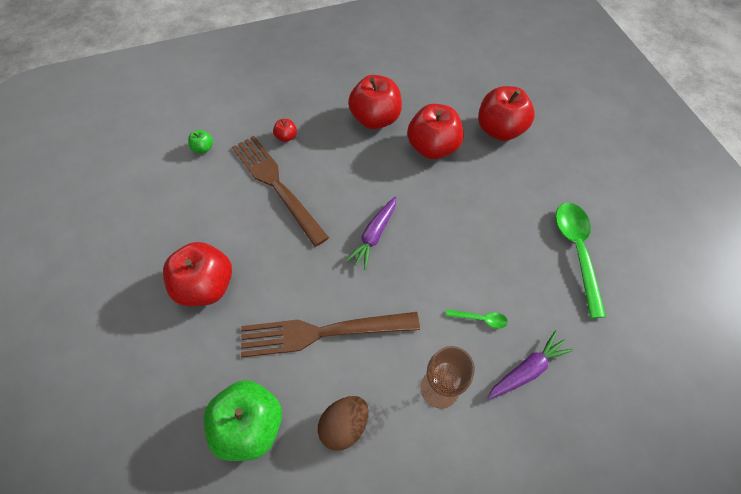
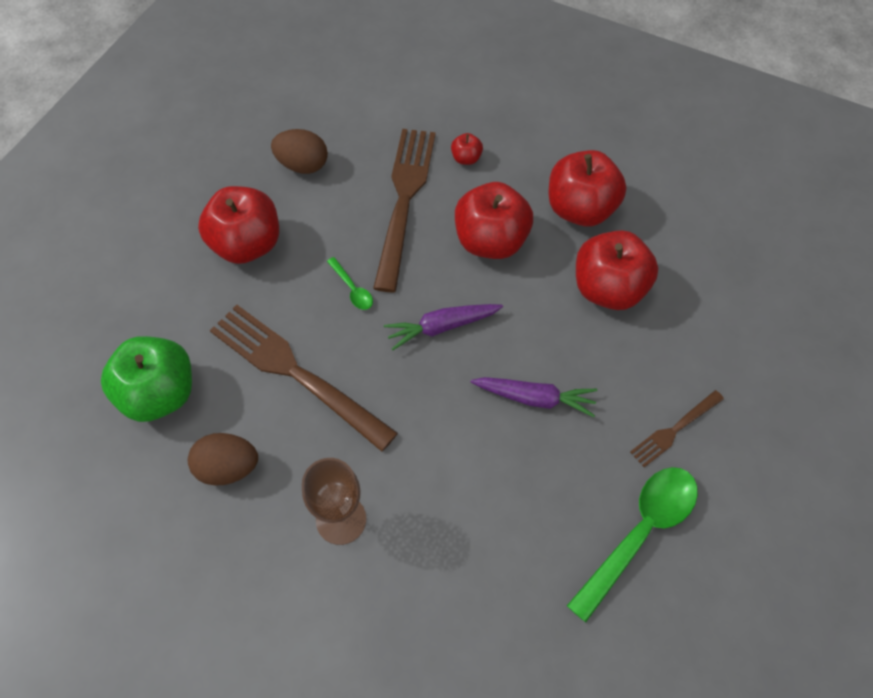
camera: 45 degrees right, 0 degrees up
green apple [188,130,213,153] -> none
green spoon [446,309,508,328] -> green spoon moved to [327,257,373,310]
red apple [478,86,535,141] -> red apple moved to [455,182,533,259]
purple carrot [487,330,574,399] -> purple carrot moved to [470,377,597,417]
none -> brown egg [271,129,328,174]
none -> brown fork [630,390,724,467]

